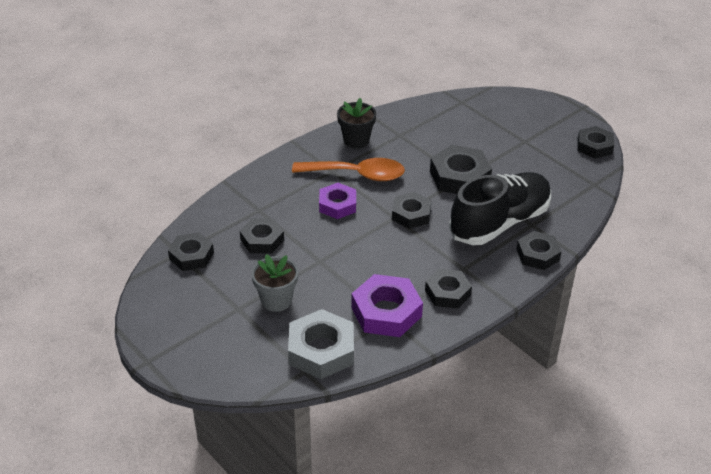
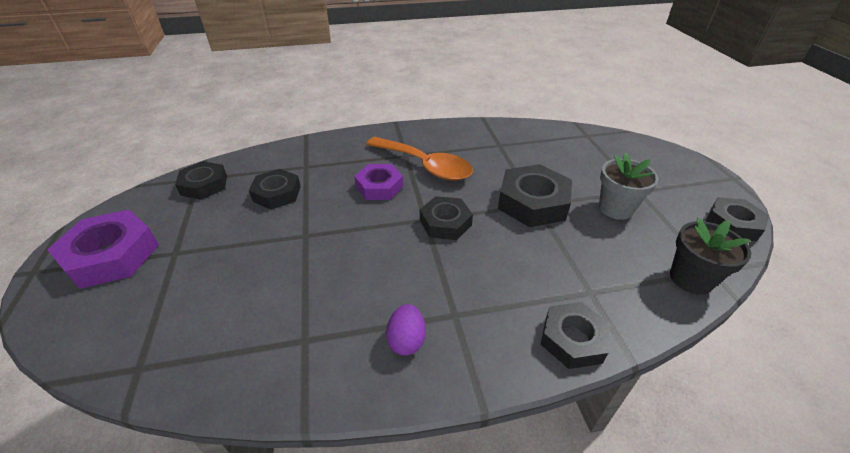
camera: 30 degrees right, 0 degrees up
grey flower pot [251,254,298,312] -> grey flower pot moved to [599,153,659,220]
grey nut [288,309,354,379] -> none
black flower pot [337,98,376,149] -> black flower pot moved to [670,218,751,295]
purple nut [351,274,423,337] -> purple nut moved to [47,210,159,289]
black nut [425,269,472,309] -> purple egg [386,304,426,356]
black shoe [449,172,551,245] -> none

